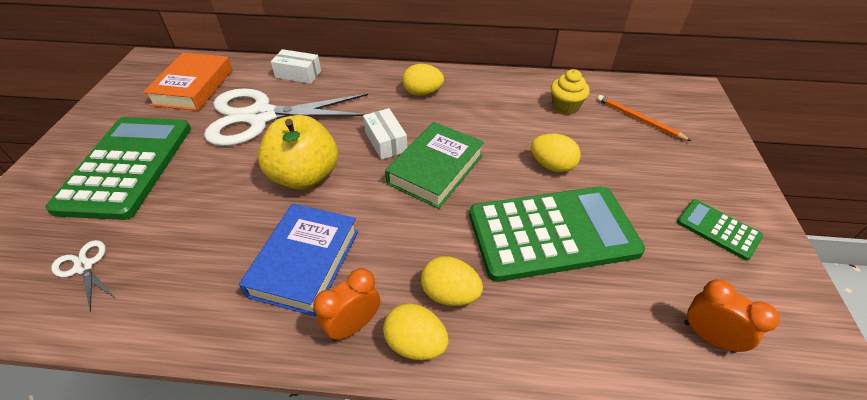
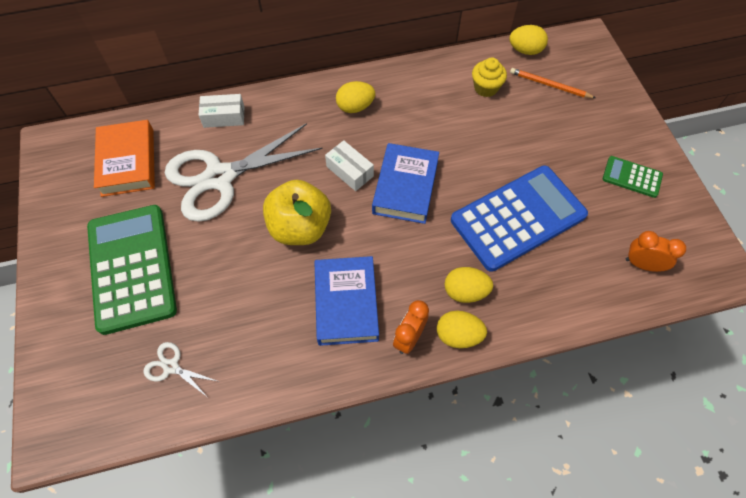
camera: 20 degrees left, 15 degrees up
green book [385,122,484,209] -> blue book [372,143,439,224]
green calculator [469,186,645,282] -> blue calculator [451,165,588,272]
yellow egg [531,134,581,173] -> yellow egg moved to [509,25,548,55]

